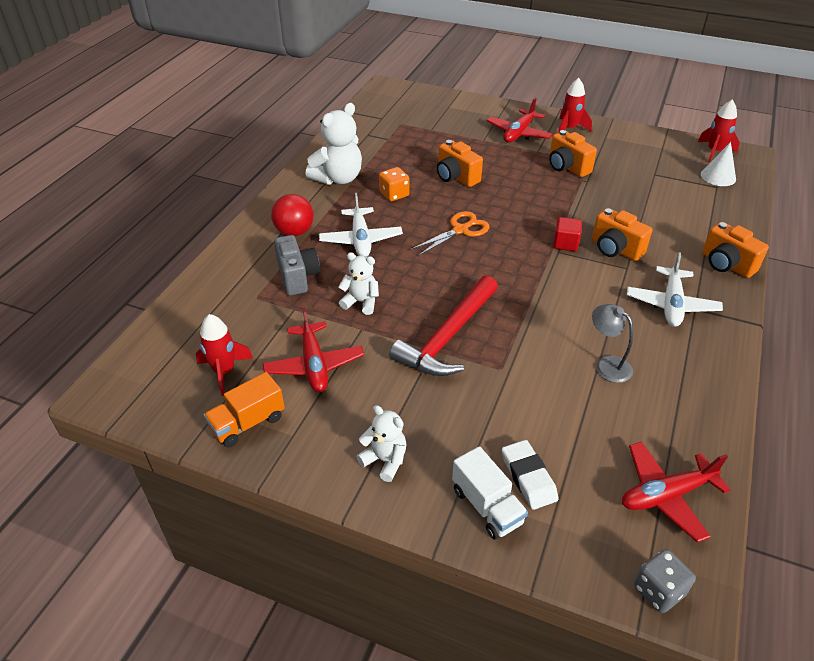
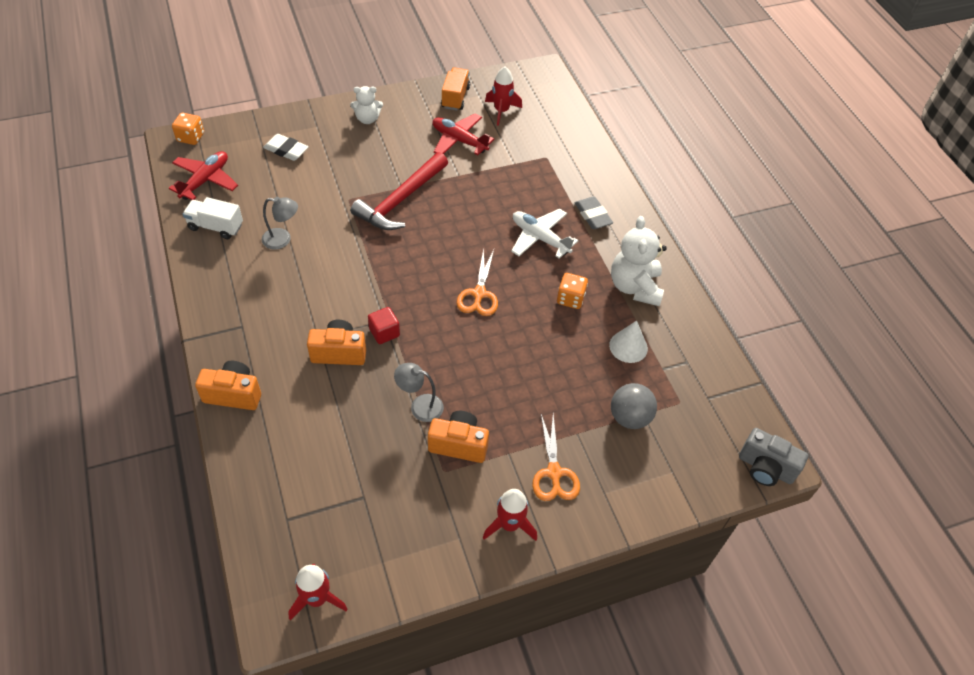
camera: 135 degrees right, 10 degrees up
red ball [271,194,314,236] -> grey eraser [575,196,613,229]
grey camera [274,235,320,296] -> grey camera moved to [739,428,808,486]
white teddy bear [338,252,379,315] -> none
red hammer [389,275,498,376] -> red hammer turned 135 degrees counterclockwise [351,152,448,230]
orange camera [437,140,483,187] -> none
white truck [452,446,528,540] -> white truck moved to [183,197,243,239]
red plane [487,98,553,143] -> orange scissors [532,414,580,501]
white plane [627,252,723,327] -> none
grey dice [634,549,696,613] -> orange dice [172,113,204,145]
white cone [701,142,736,186] -> white cone moved to [609,321,648,363]
none -> grey lamp [394,363,444,422]
none -> grey ball [611,383,657,429]

